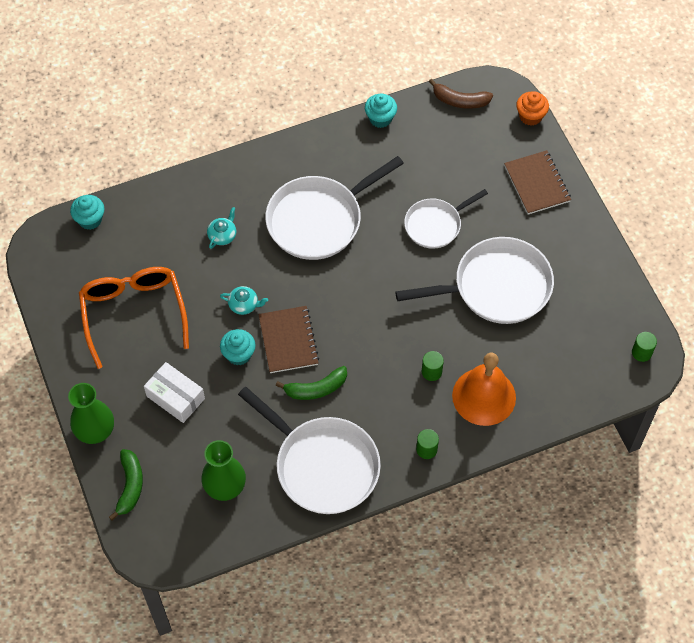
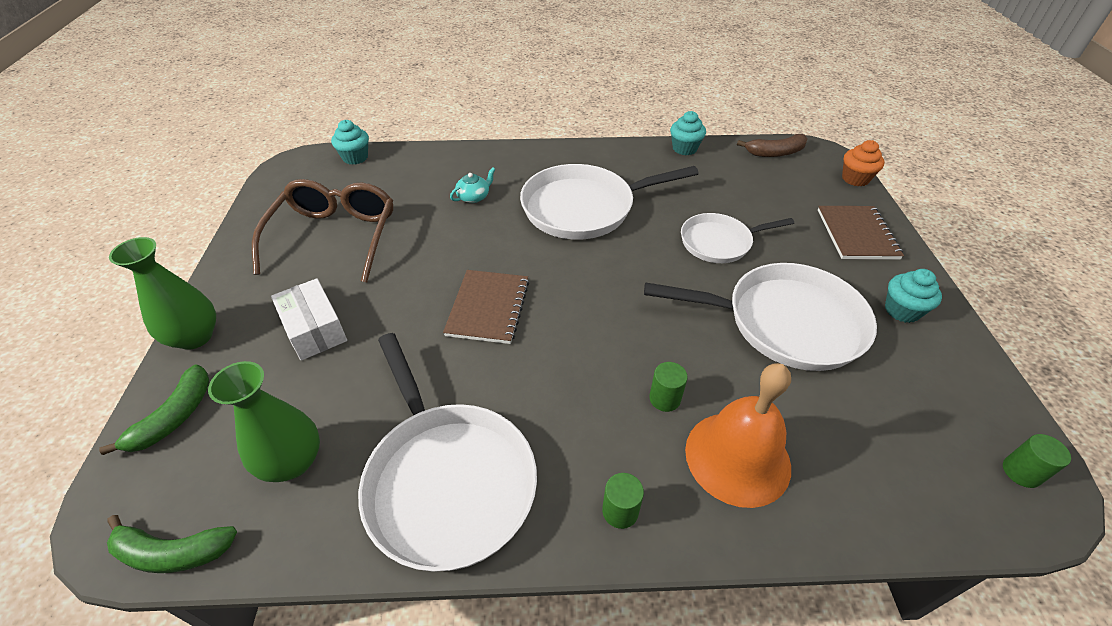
camera: 20 degrees right, 15 degrees down
orange glasses [79,267,189,369] -> brown glasses [252,179,393,283]
turquoise teapot [220,286,268,315] -> none
turquoise cupcake [220,329,256,365] -> turquoise cupcake moved to [885,269,942,323]
green banana [276,366,347,400] -> green banana moved to [107,515,237,573]
brown banana [429,79,493,109] -> brown banana turned 45 degrees counterclockwise [737,134,807,157]

